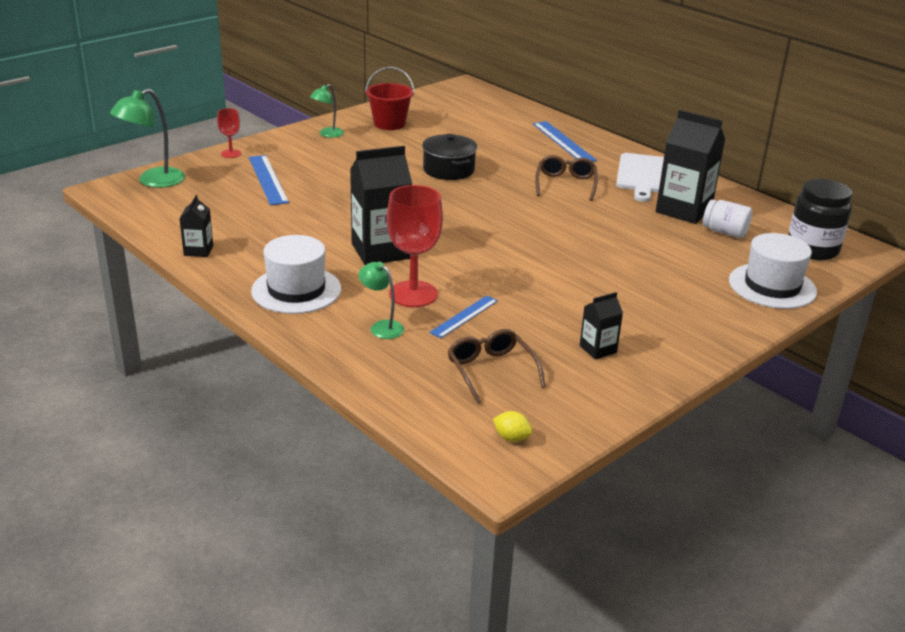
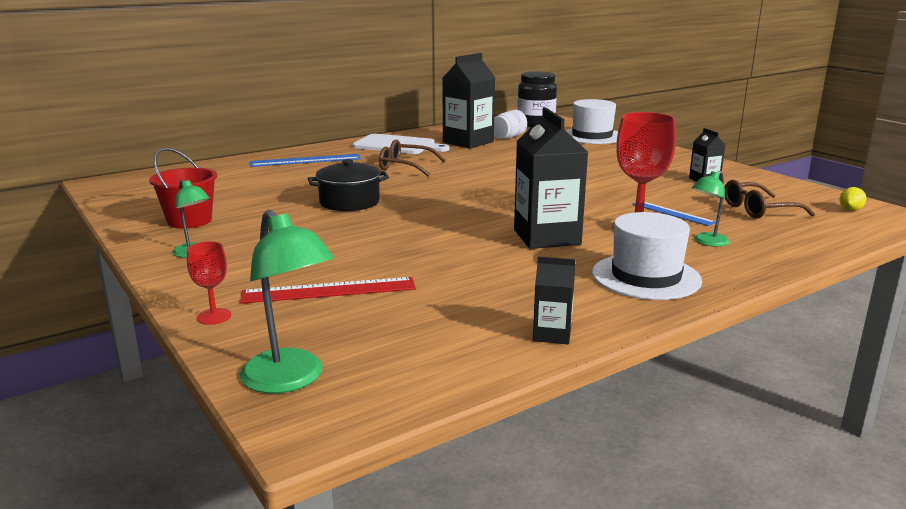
camera: 80 degrees left, 10 degrees down
blue ruler [249,155,289,205] -> red ruler [240,277,416,304]

